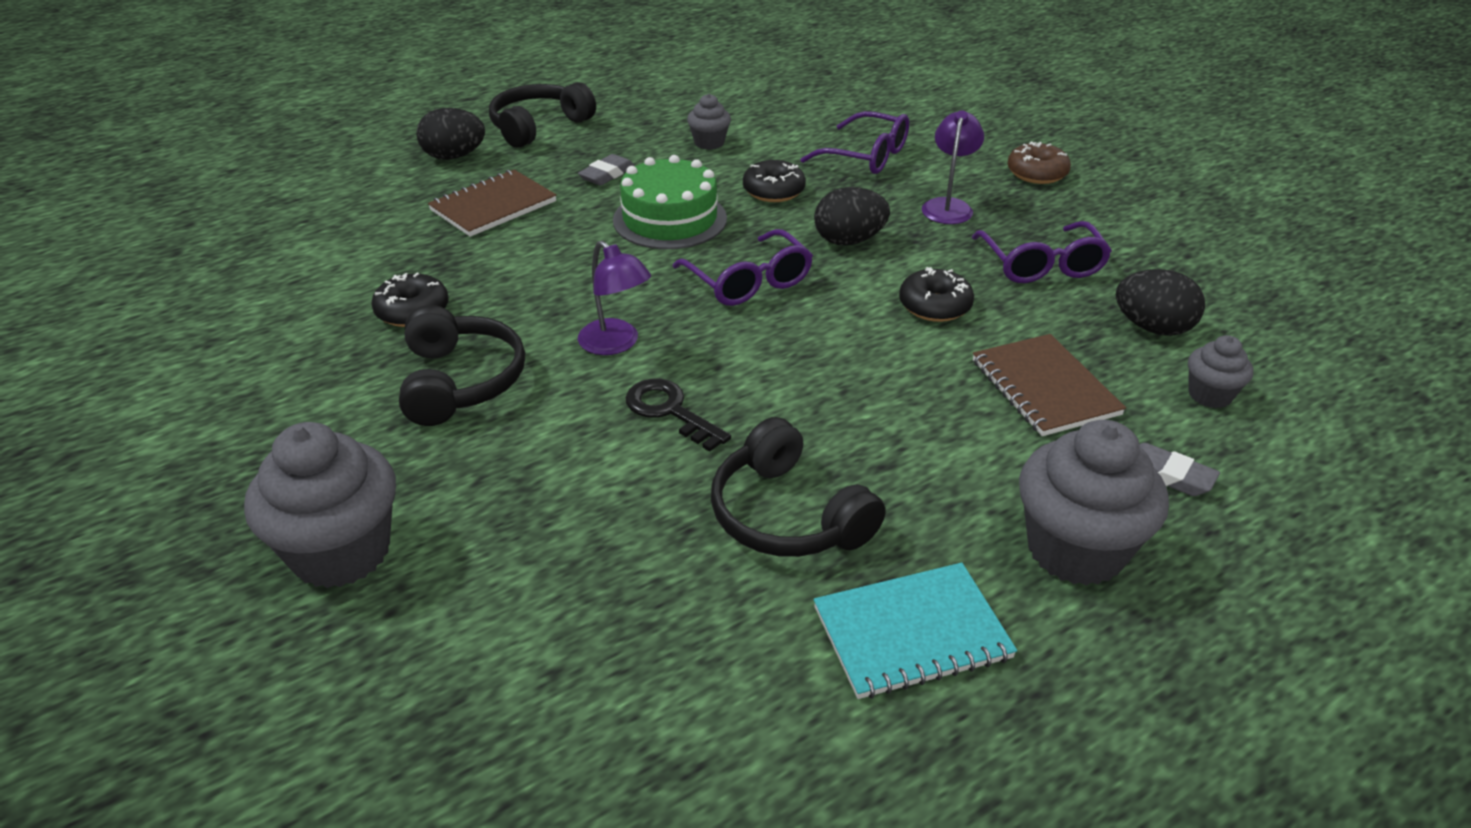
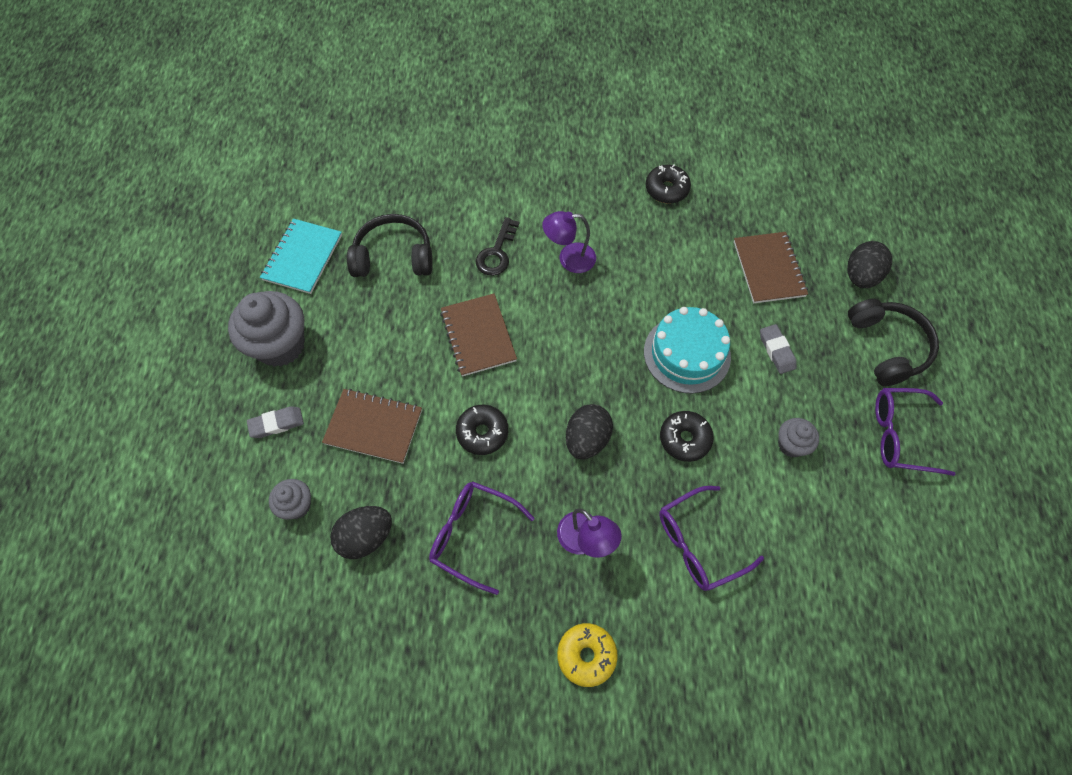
camera: 125 degrees right, 25 degrees up
grey cupcake [244,422,396,588] -> none
black headphones [399,305,525,426] -> none
green cake [613,155,727,249] -> turquoise cake [644,307,731,394]
black key [625,379,731,452] -> black key turned 120 degrees clockwise [476,217,519,276]
purple glasses [672,229,813,306] -> purple glasses moved to [875,388,956,476]
brown donut [1007,141,1071,184] -> yellow donut [557,623,618,687]
none -> brown notebook [440,294,517,377]

